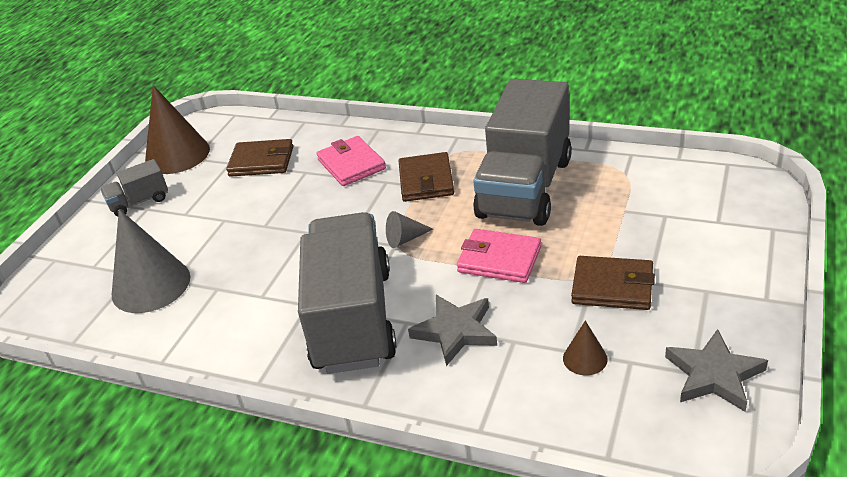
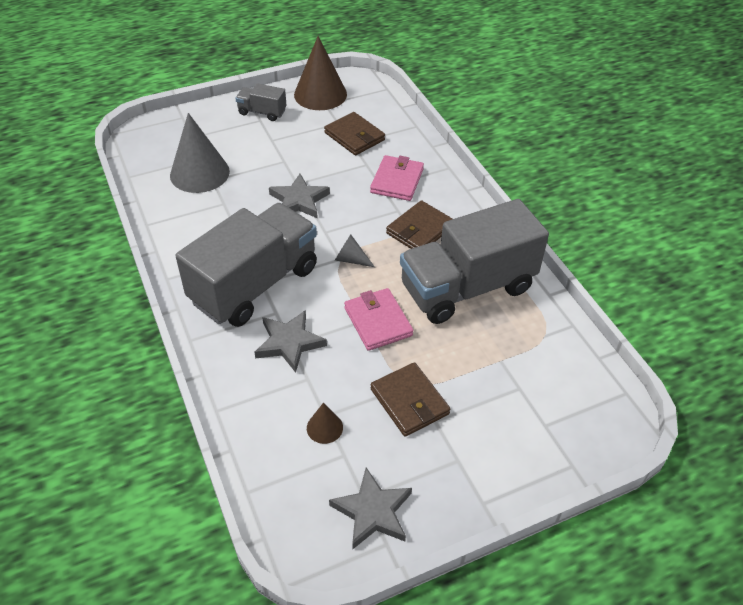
camera: 40 degrees right, 10 degrees up
none -> grey star [269,174,330,218]

